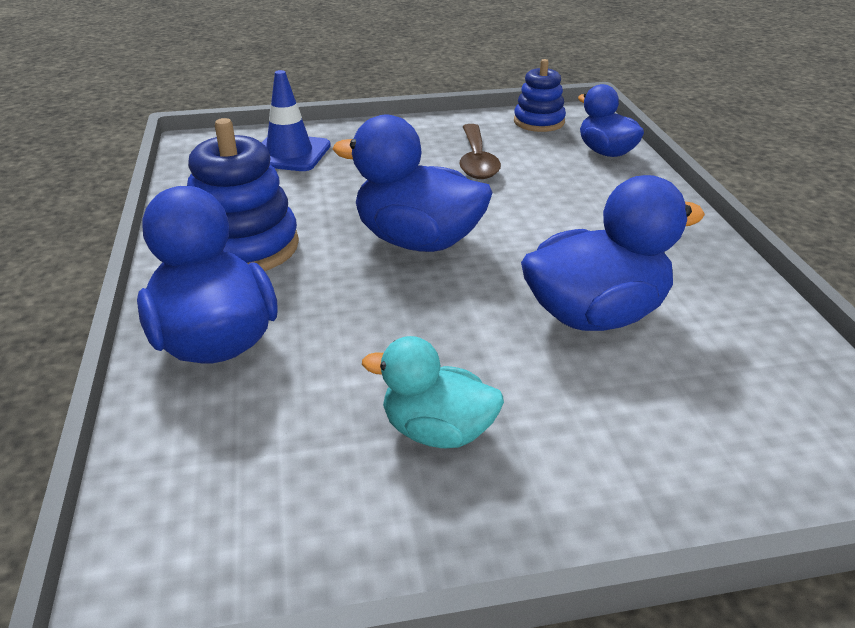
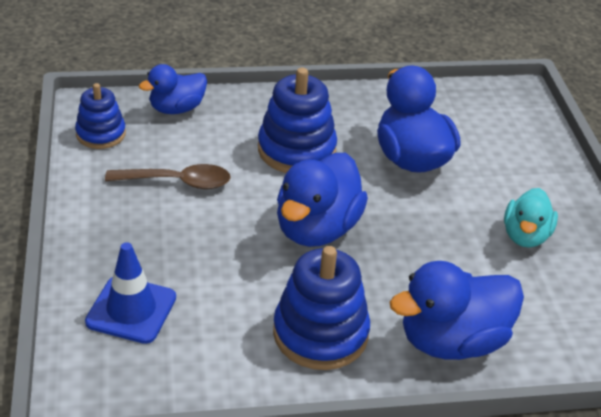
camera: 90 degrees left, 5 degrees up
none -> blue stacking toy [258,68,337,173]

